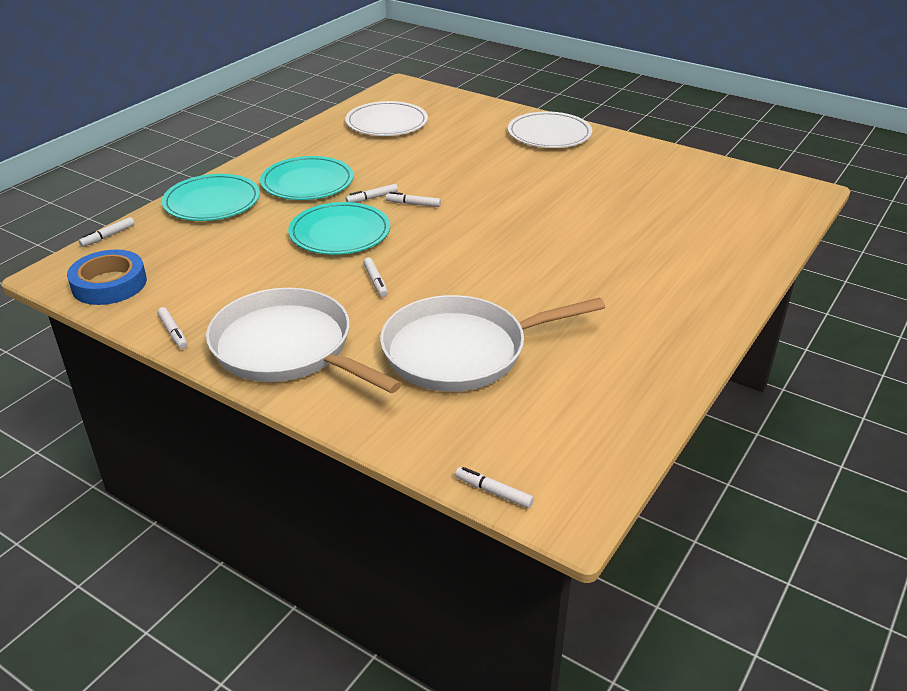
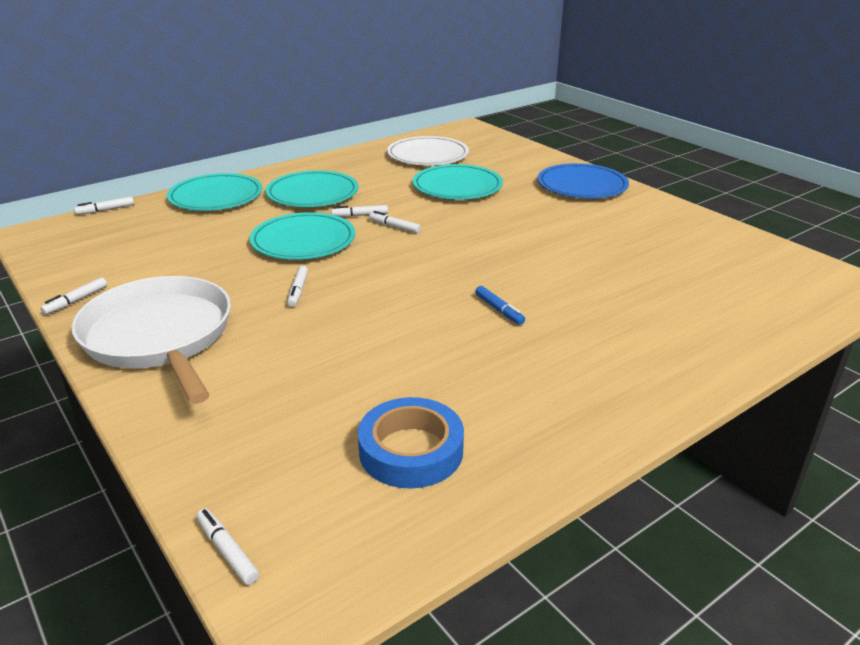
camera: 20 degrees right, 5 degrees down
blue tape [67,250,147,305] -> blue tape moved to [358,397,464,489]
white marker [157,307,188,349] -> white marker turned 45 degrees clockwise [40,277,107,315]
white pan [380,295,605,392] -> none
white plate [508,112,592,148] -> blue plate [538,163,629,199]
none -> turquoise plate [413,164,503,199]
none -> blue marker [475,286,525,325]

